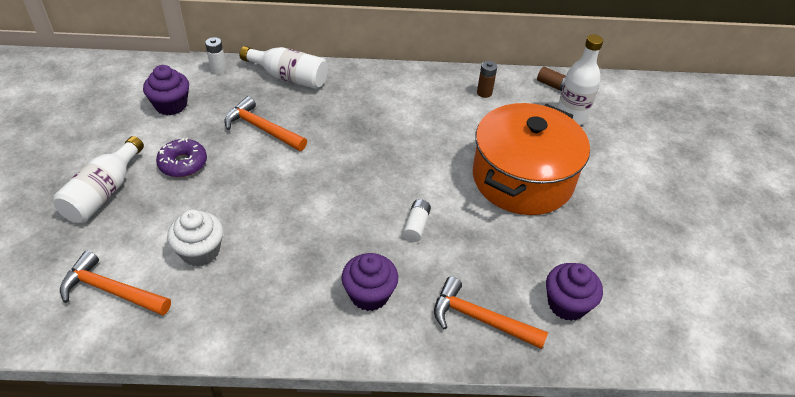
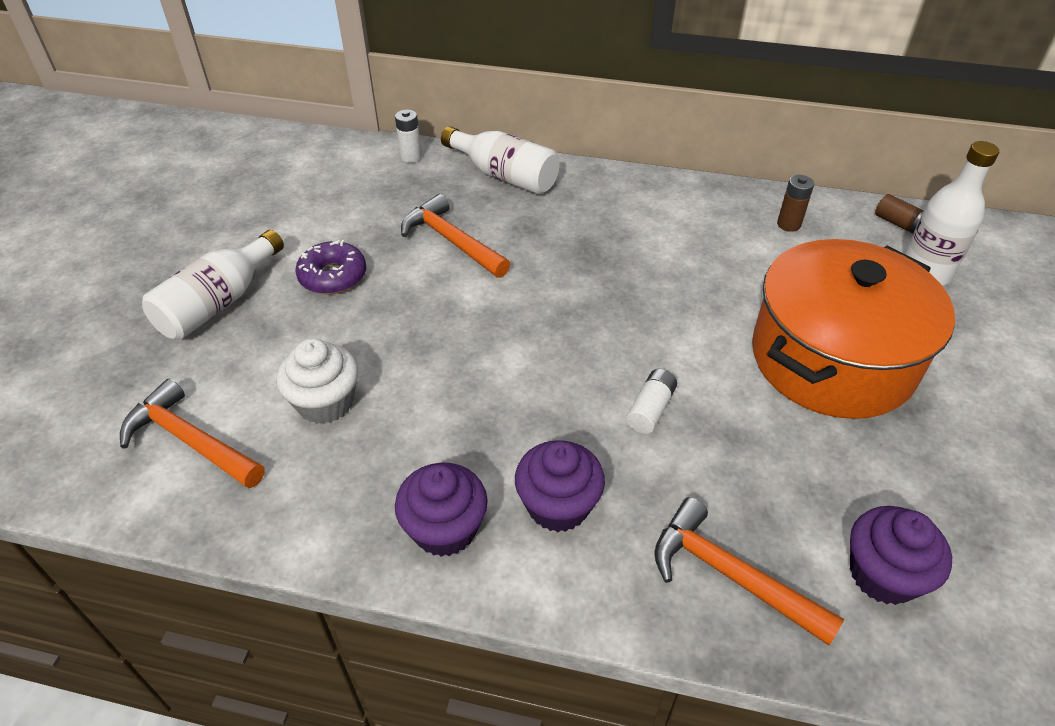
camera: 15 degrees right, 0 degrees up
purple cupcake [143,65,189,115] -> purple cupcake moved to [395,463,488,557]

